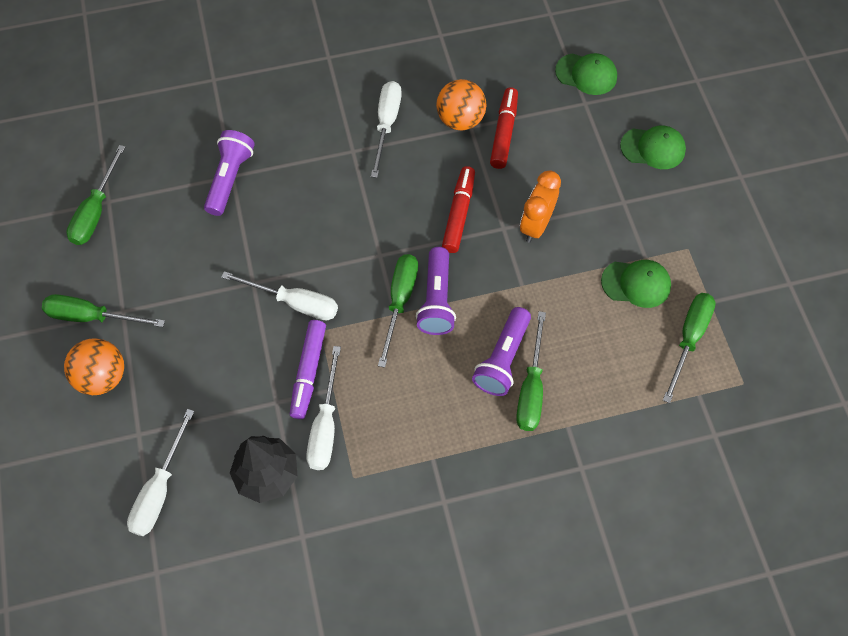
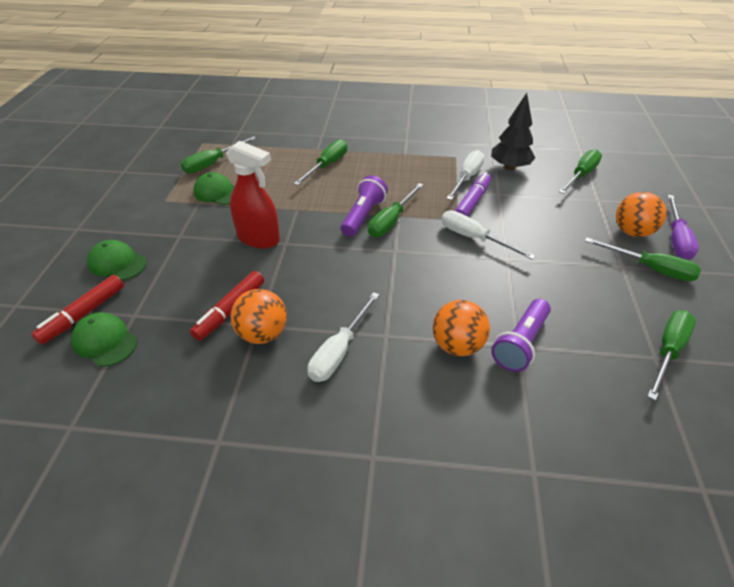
camera: 160 degrees left, 20 degrees down
white screwdriver [127,409,195,536] -> green screwdriver [559,149,602,194]
red marker [442,166,475,253] -> red marker moved to [31,275,124,345]
purple flashlight [472,307,531,396] -> none
orange clock [520,171,561,243] -> red spray bottle [226,140,280,249]
none -> orange ball [433,300,490,356]
none -> purple screwdriver [667,195,699,260]

